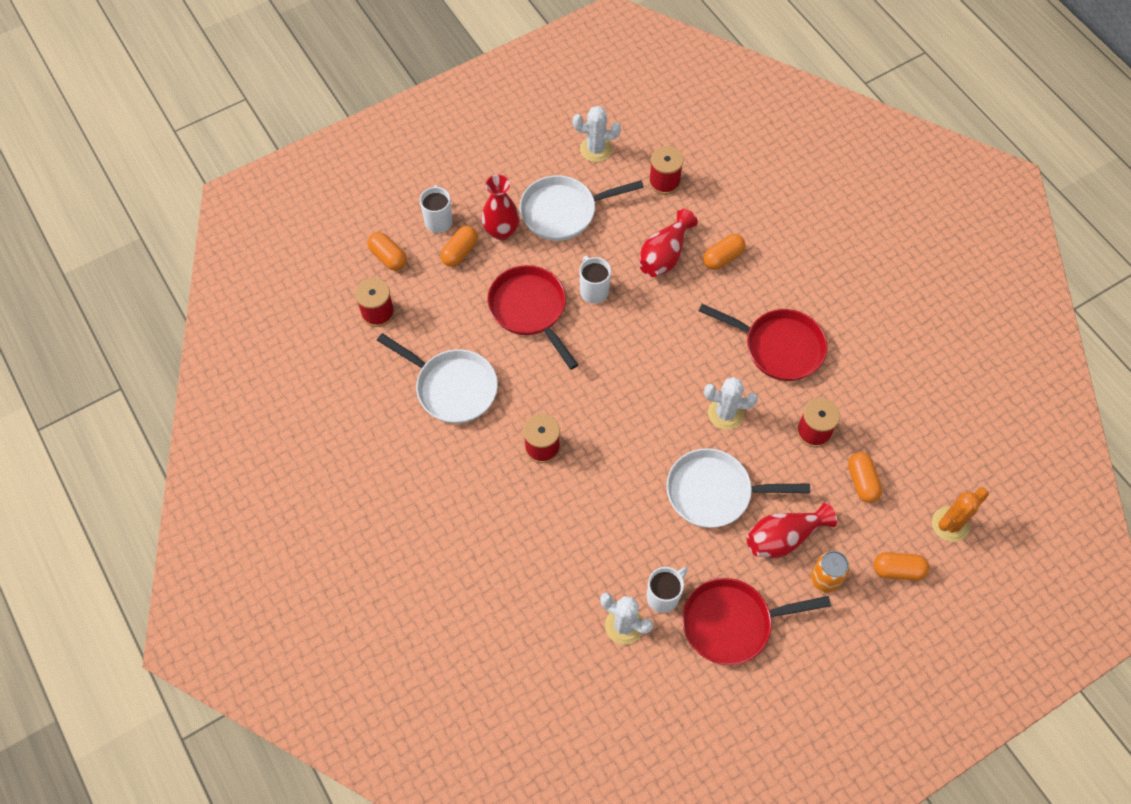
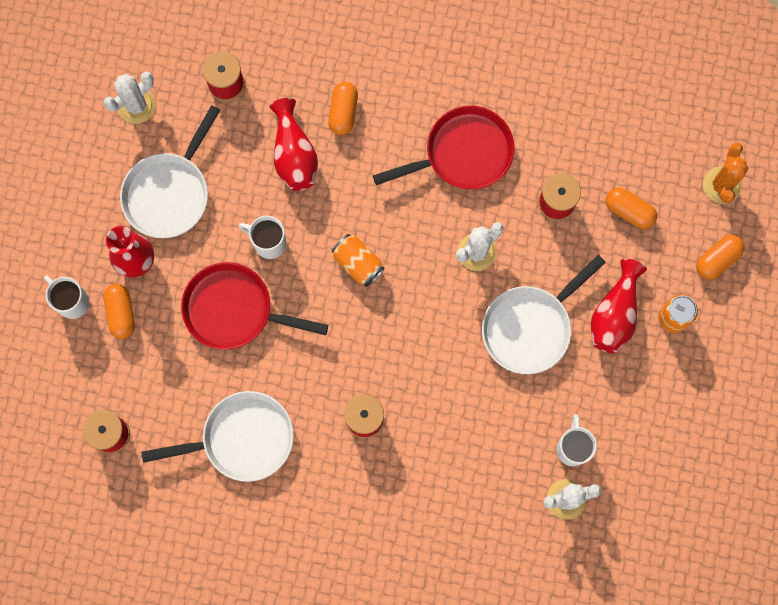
camera: 45 degrees left, 15 degrees up
orange capsule [367,232,407,271] -> none
red pan [682,578,831,665] -> none
none -> orange can [332,234,385,287]

